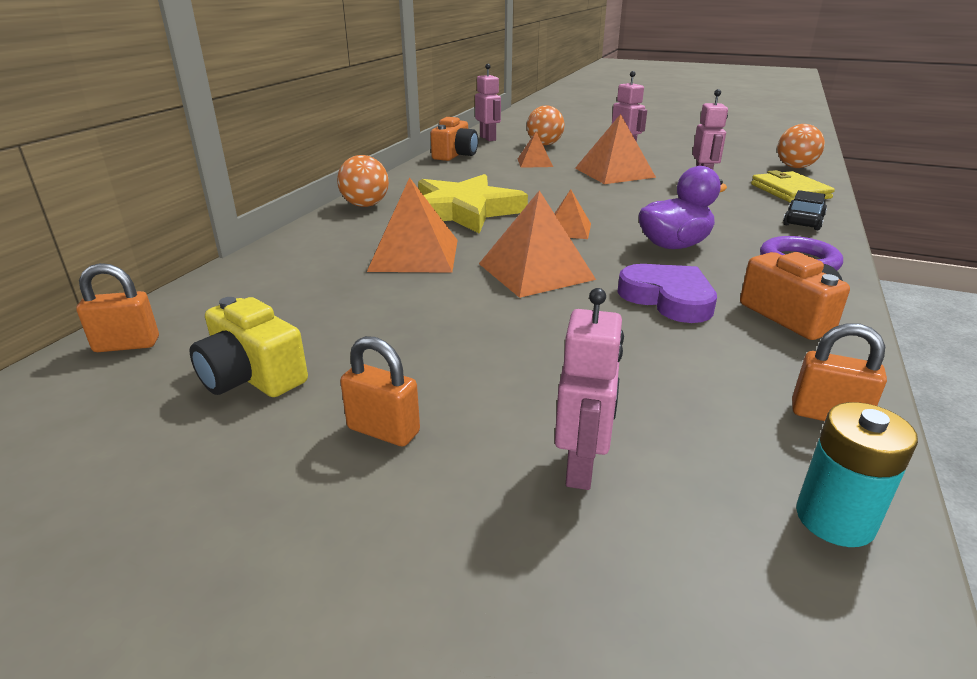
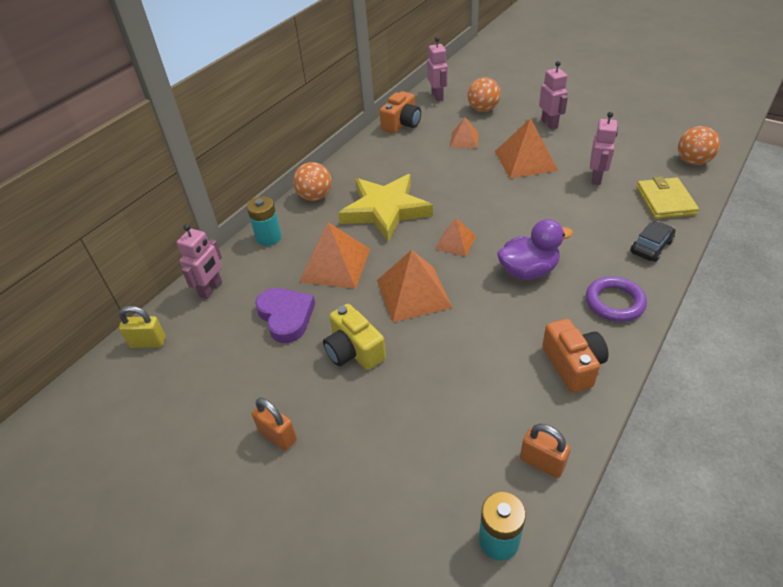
camera: 15 degrees right, 15 degrees up
orange padlock [76,263,159,352] -> yellow padlock [119,306,166,348]
yellow camera [190,297,308,397] -> yellow camera moved to [323,304,386,370]
pink robot [555,288,624,490] -> pink robot moved to [177,224,222,299]
purple heart [617,264,717,323] -> purple heart moved to [255,288,315,343]
none -> turquoise battery [247,196,282,246]

